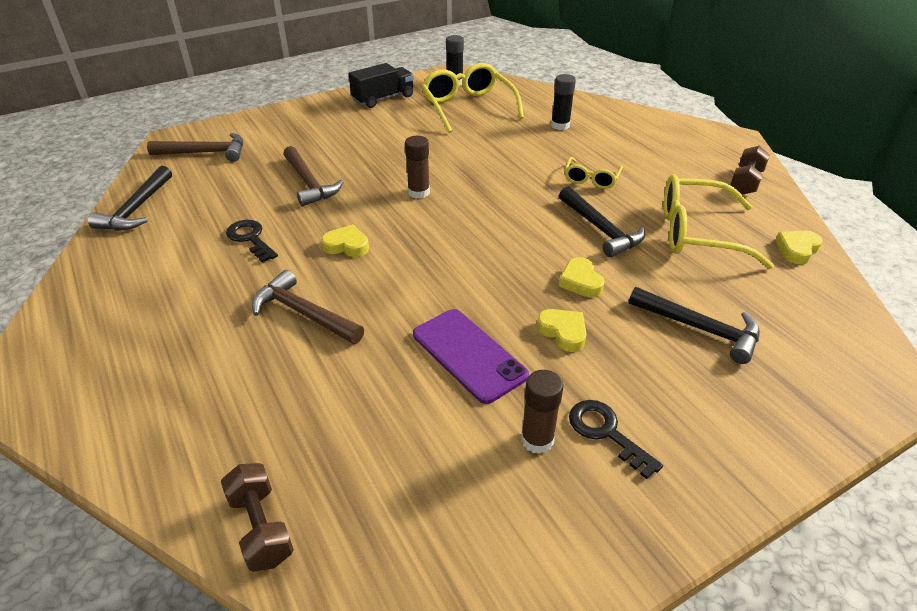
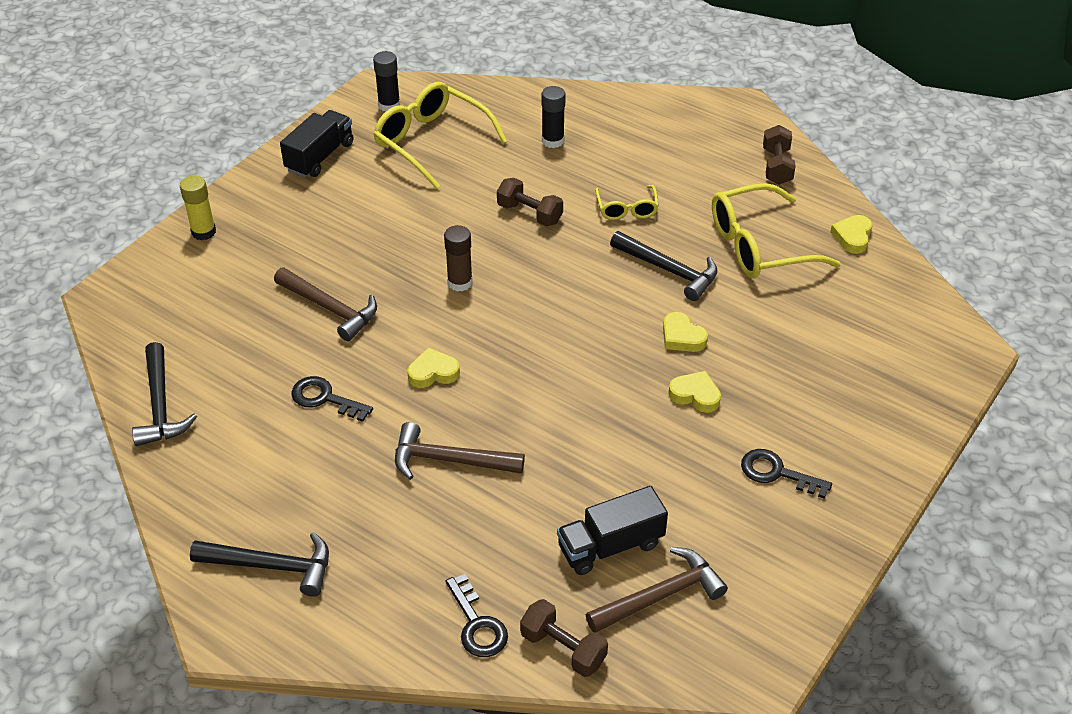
camera: 25 degrees left, 5 degrees up
brown hammer [147,133,243,162] -> brown hammer moved to [586,547,728,633]
purple phone [413,309,529,404] -> none
brown glue stick [521,370,564,454] -> none
black hammer [629,287,760,364] -> black hammer moved to [190,532,329,597]
none -> yellow glue stick [180,175,216,240]
none -> black key [446,574,508,657]
none -> brown dumbbell [497,178,563,226]
none -> black truck [557,486,668,575]

